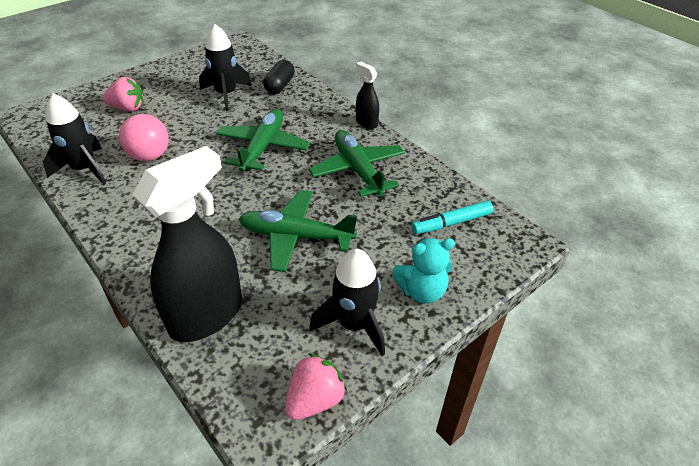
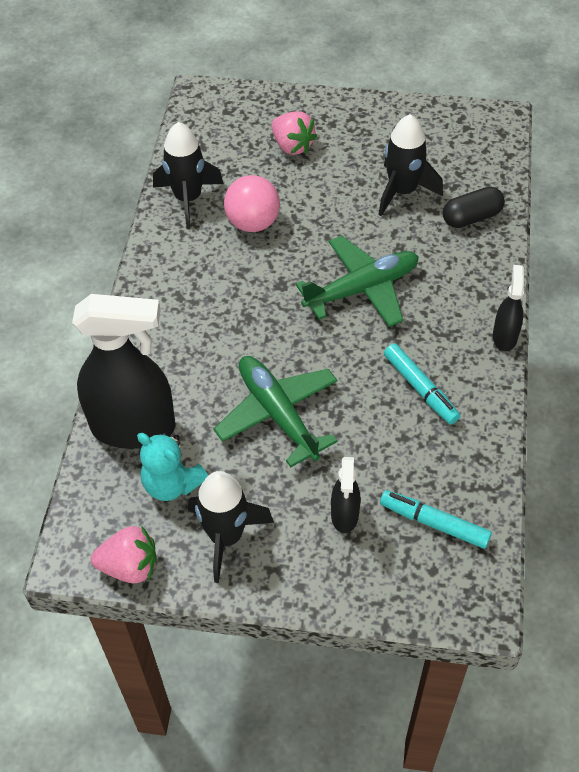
camera: 50 degrees right, 10 degrees up
green plane [309,130,405,197] -> turquoise marker [384,343,460,425]
turquoise teddy bear [392,238,455,303] -> turquoise teddy bear moved to [137,433,208,501]
none -> black spray bottle [331,457,361,533]

